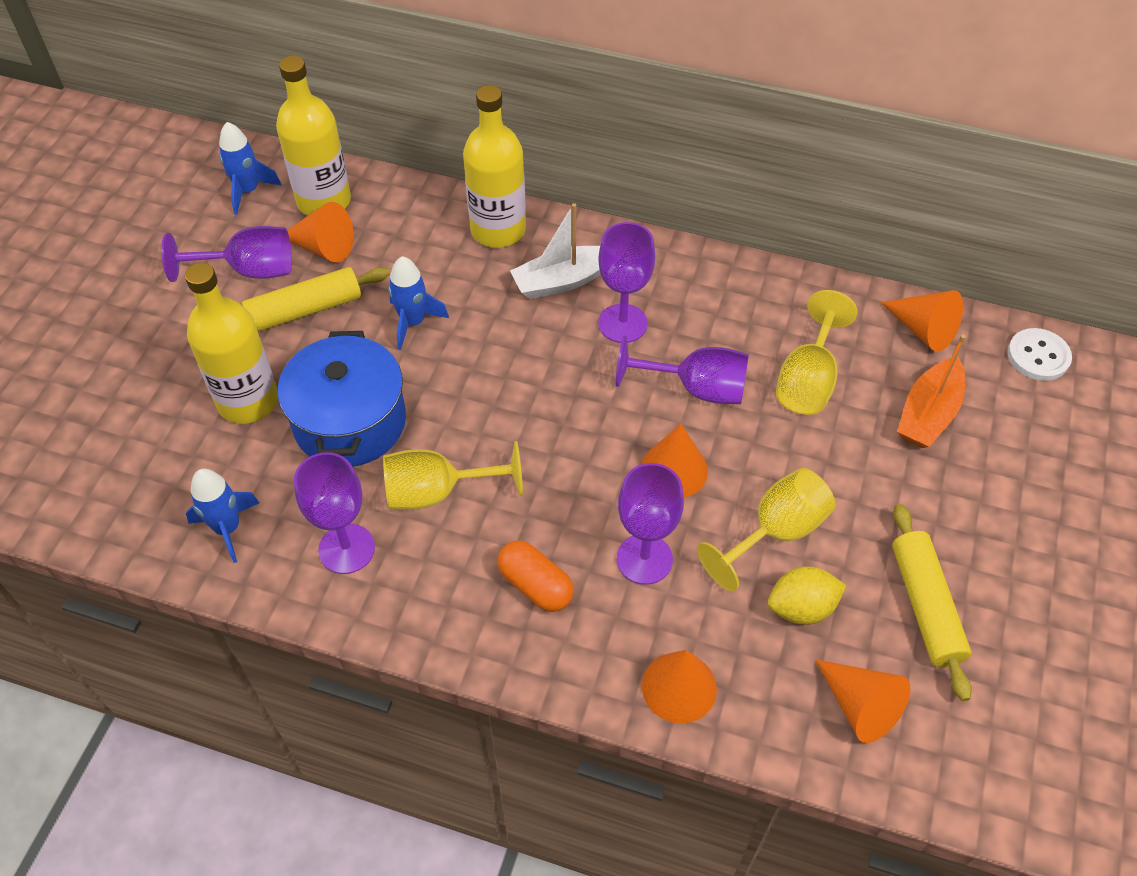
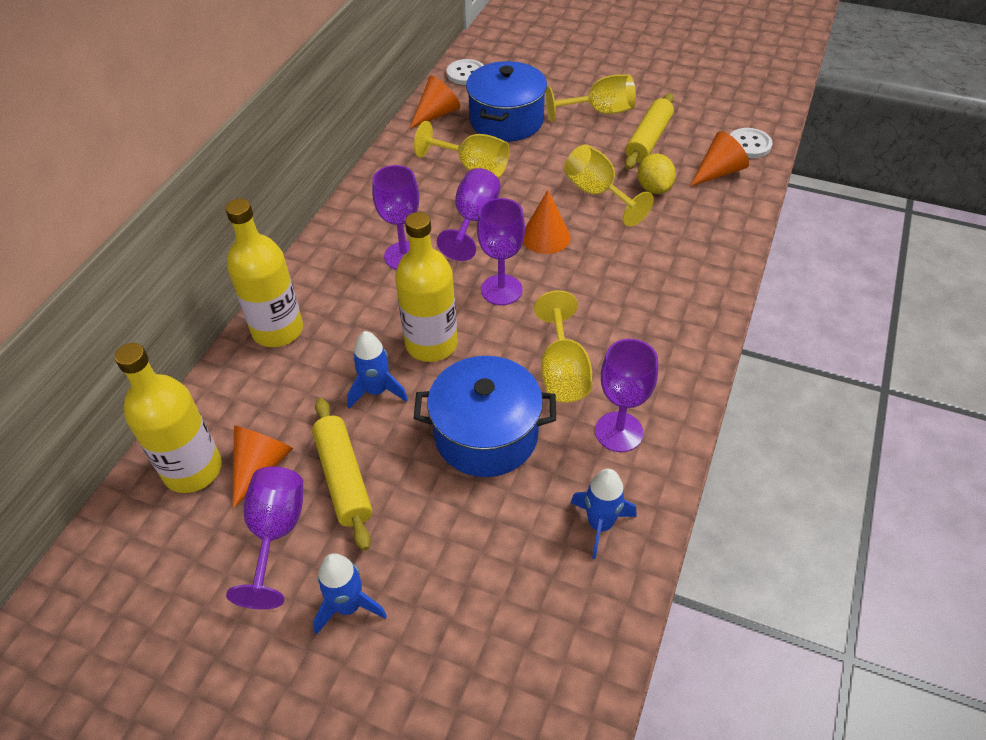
camera: 85 degrees left, 5 degrees down
yellow bottle [185,263,278,424] -> yellow bottle moved to [395,212,458,362]
blue rocket [219,122,281,215] -> blue rocket moved to [313,553,387,634]
orange capsule [498,540,574,612] -> none
white boat [510,203,601,299] -> none
purple goblet [617,463,684,585] -> purple goblet moved to [477,198,525,305]
orange cone [642,650,717,724] -> none
yellow rolling pin [892,504,972,701] -> yellow rolling pin turned 60 degrees counterclockwise [625,93,674,170]
orange boat [897,334,966,448] -> blue pot [466,61,547,142]
none -> yellow goblet [546,74,636,122]
none -> white button [730,128,773,158]

